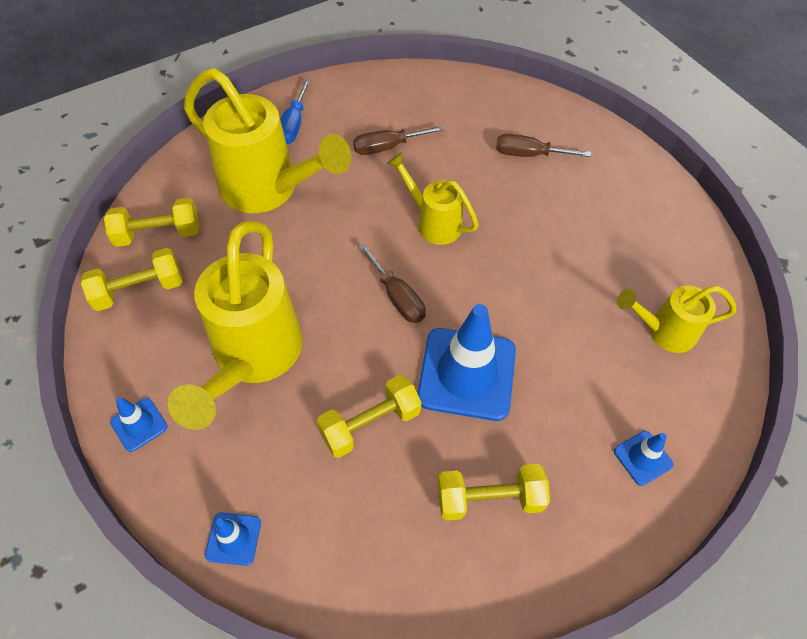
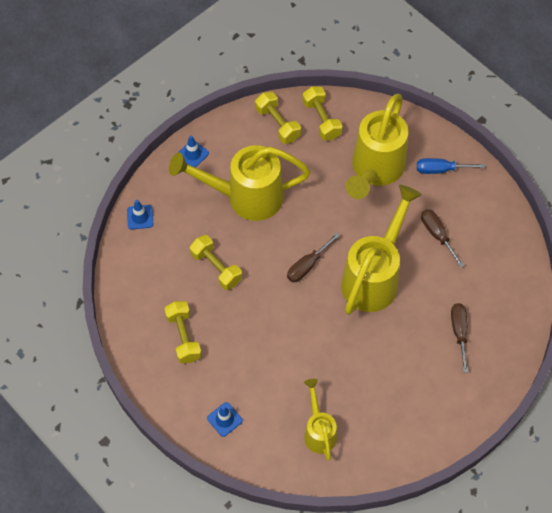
camera: 80 degrees right, 5 degrees up
yellow watering can [387,152,479,245] -> yellow watering can [341,185,422,315], size x1.83
blue traffic cone [417,304,516,421] -> none

